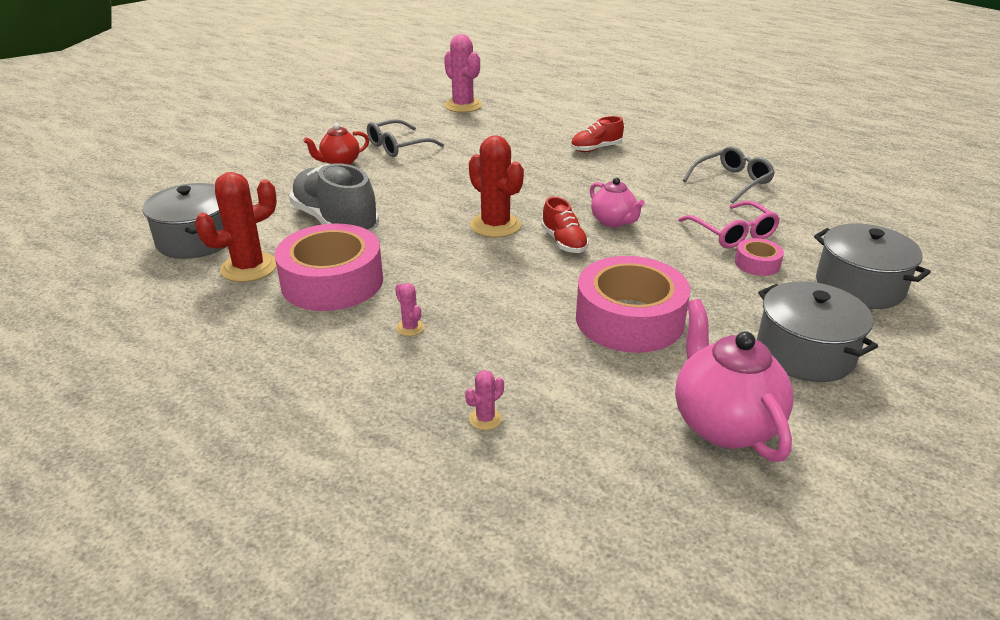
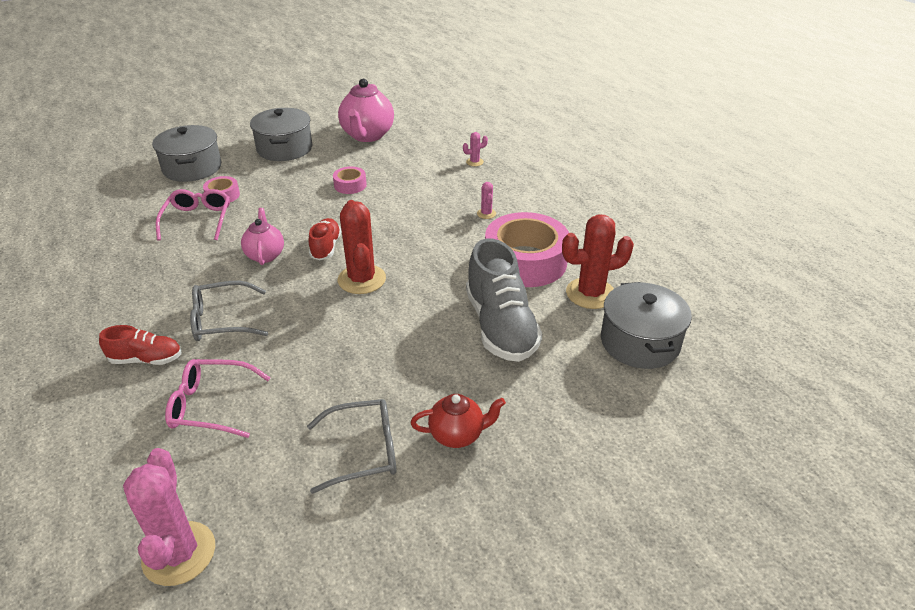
camera: 155 degrees left, 5 degrees up
pink tape [576,256,690,353] -> pink tape [333,166,367,194], size x0.45
grey glasses [683,146,775,204] -> grey glasses moved to [190,281,268,341]
none -> pink glasses [165,359,271,438]

